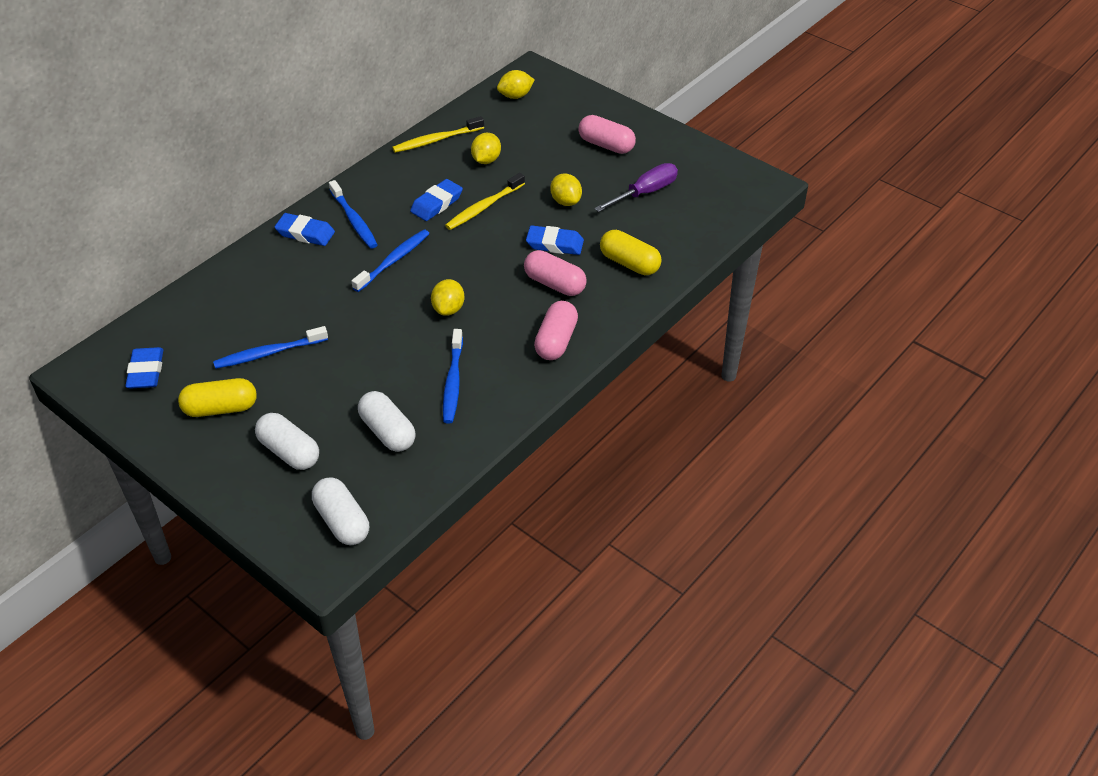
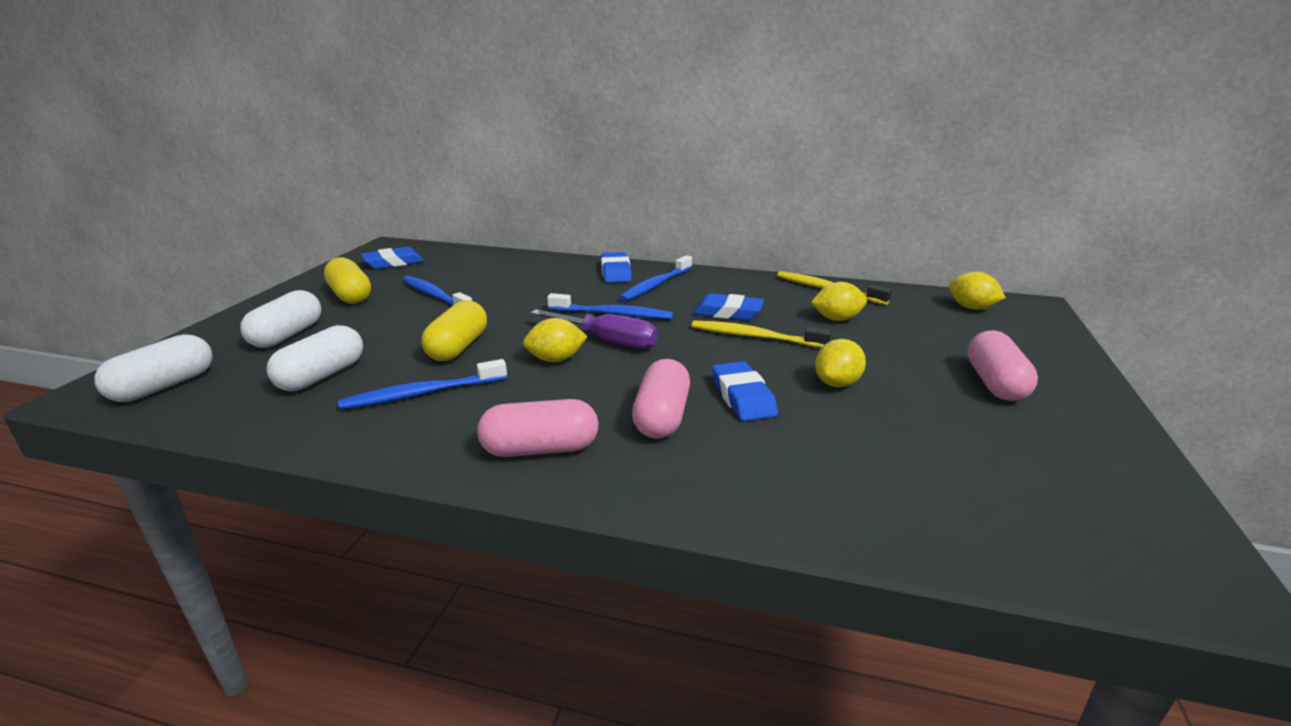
camera: 65 degrees right, 20 degrees down
purple screwdriver [594,163,678,212] -> purple screwdriver moved to [531,309,658,349]
yellow capsule [600,230,662,275] -> yellow capsule moved to [422,300,487,361]

